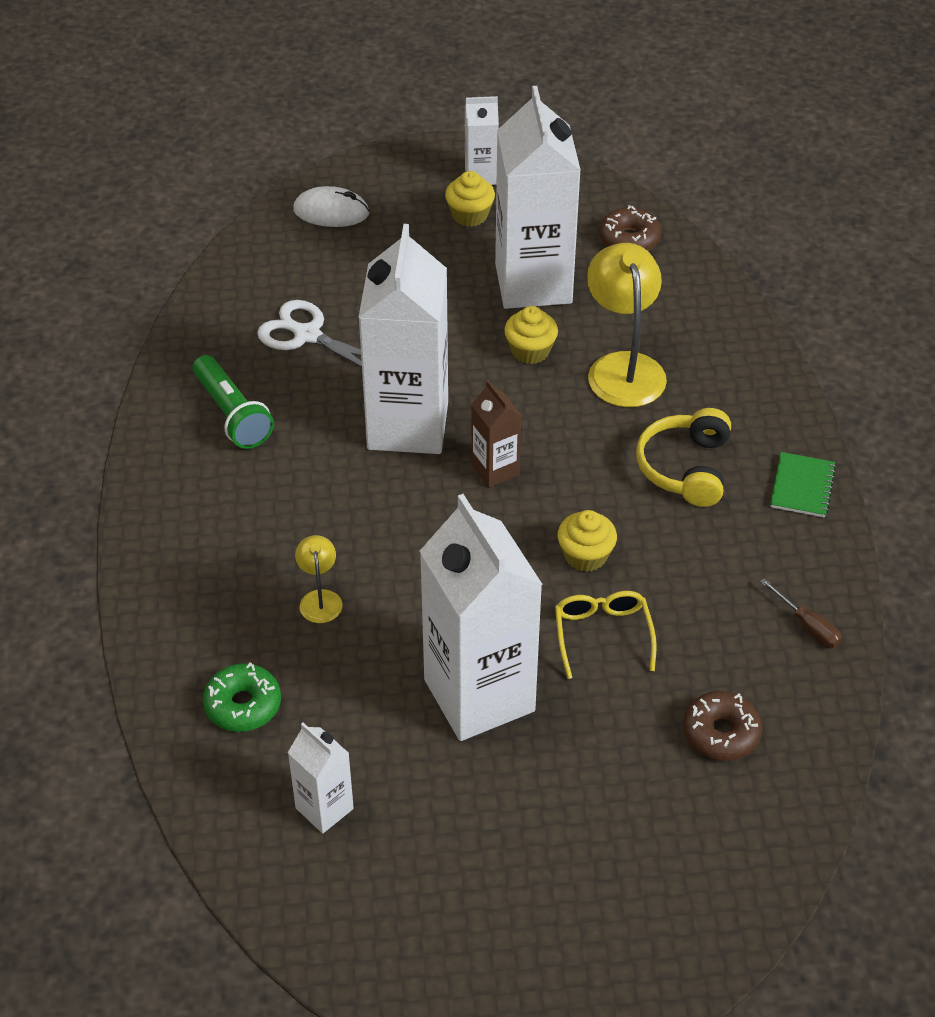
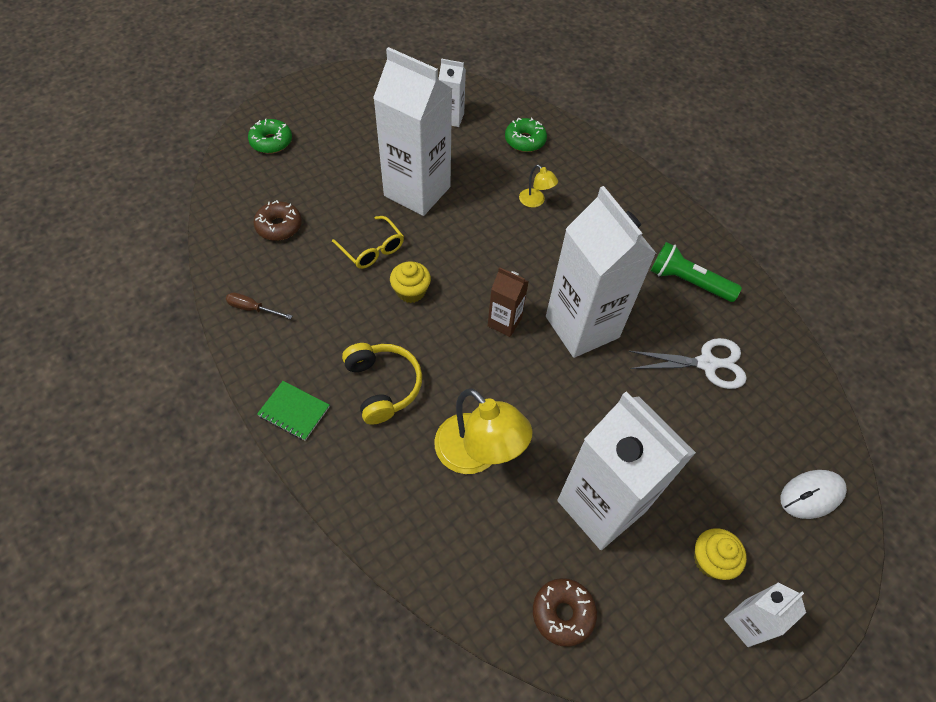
camera: 145 degrees right, 10 degrees up
yellow cupcake [504,306,558,364] -> none
green notebook [770,452,836,518] -> green notebook turned 45 degrees counterclockwise [257,381,330,441]
none -> green donut [248,119,292,154]

